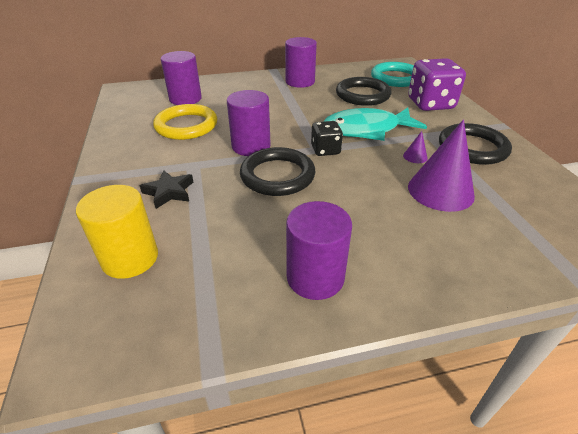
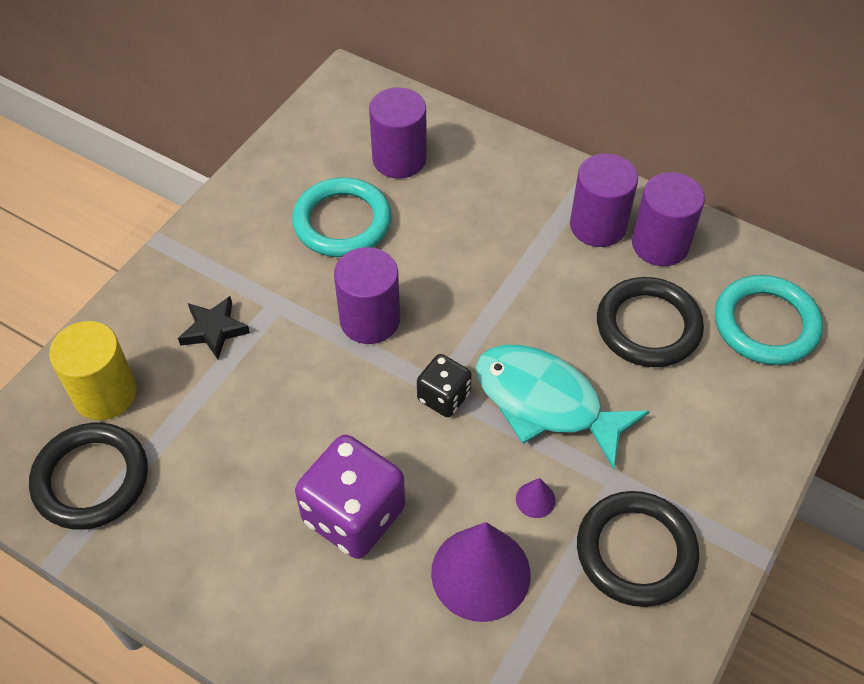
camera: 45 degrees right, 15 degrees up
yellow ring [153,104,217,140] -> turquoise ring [292,177,391,257]
black ring [240,147,315,196] -> black ring moved to [29,422,148,530]
purple cylinder [286,201,352,300] -> purple cylinder moved to [632,172,705,266]
purple dice [408,58,466,111] -> purple dice moved to [295,435,405,559]

